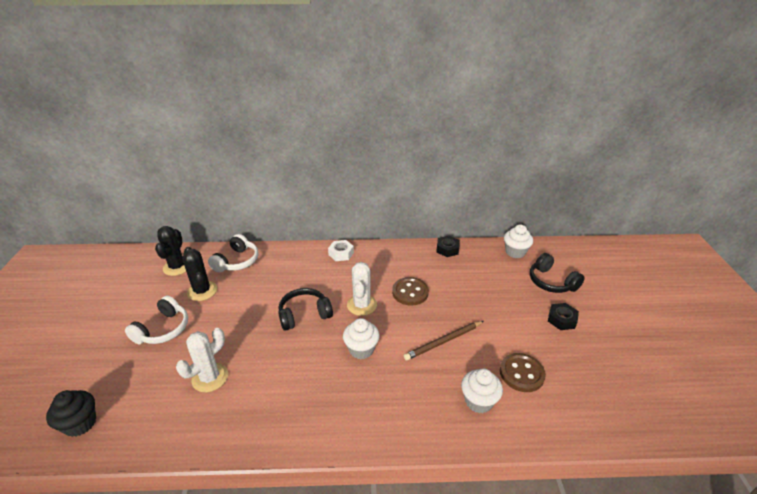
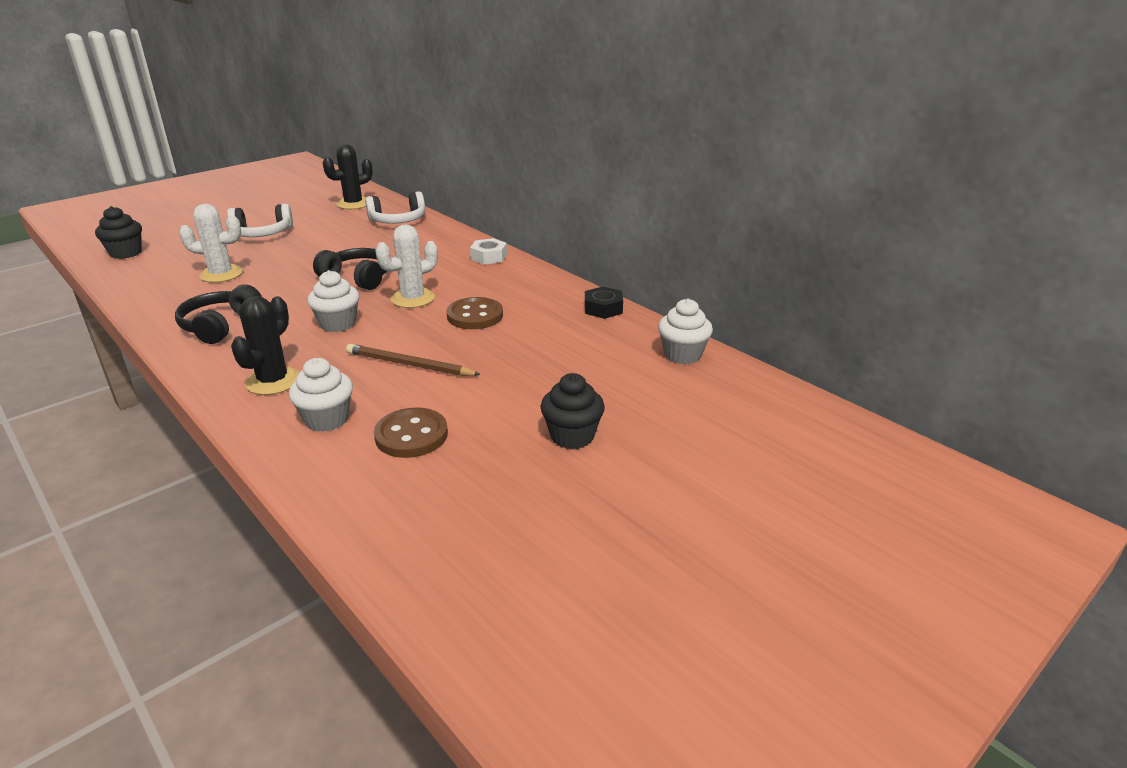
camera: 50 degrees right, 5 degrees down
black cactus [182,247,217,301] -> black cactus moved to [231,296,299,395]
black headphones [530,253,585,293] -> black headphones moved to [175,284,262,344]
black nut [548,303,579,330] -> black cupcake [541,373,605,449]

